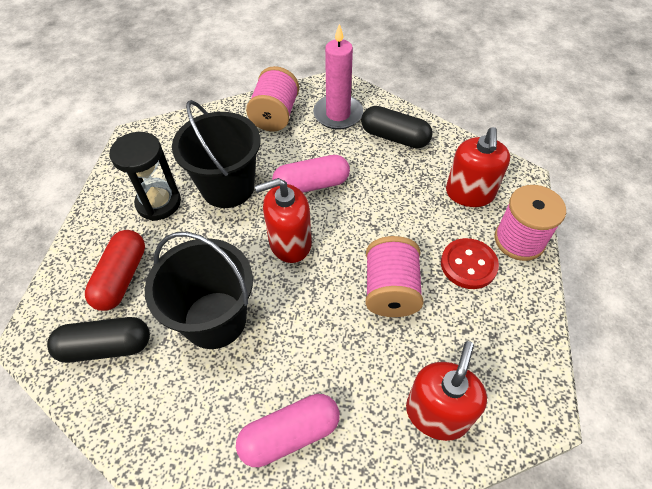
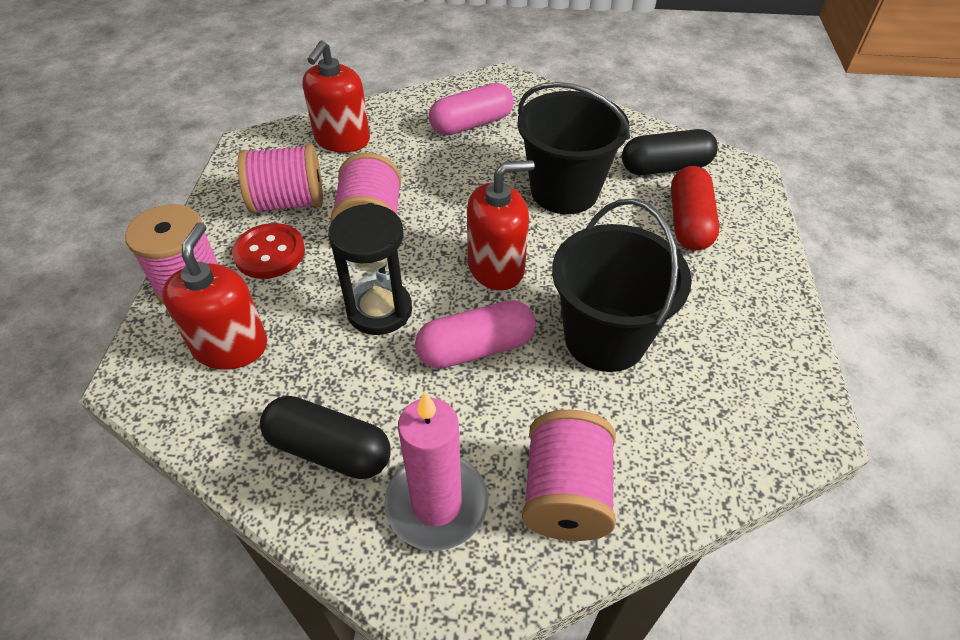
camera: 175 degrees right, 5 degrees down
black hourglass [109,132,181,221] -> black hourglass moved to [328,203,412,335]
none -> pink spool [238,144,323,214]

